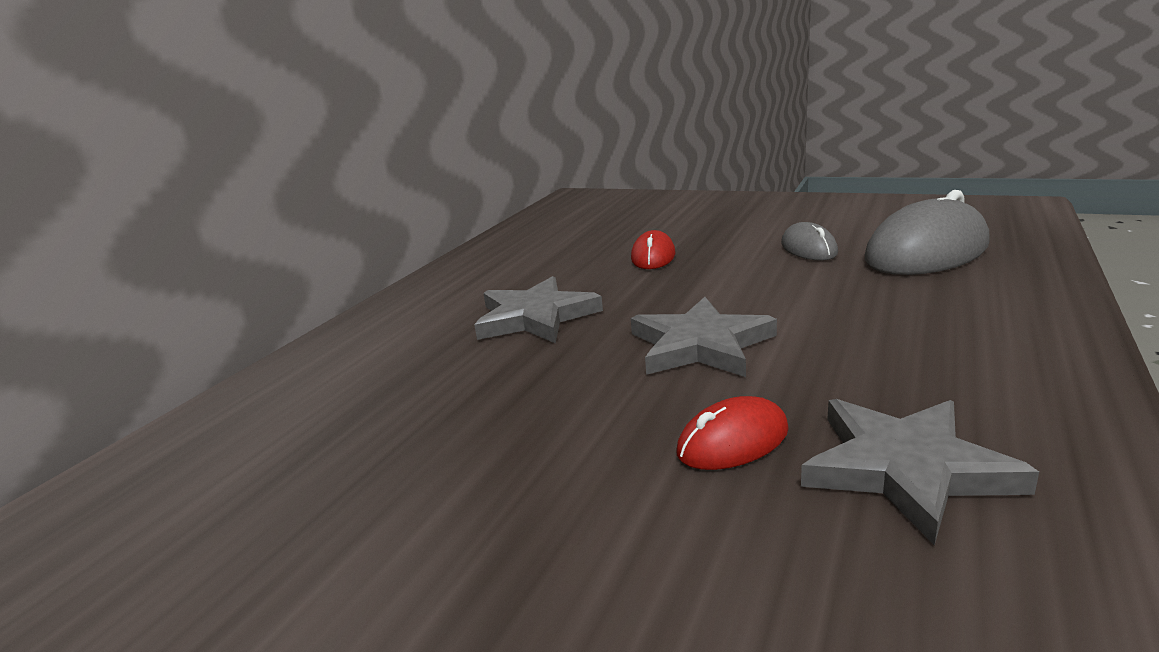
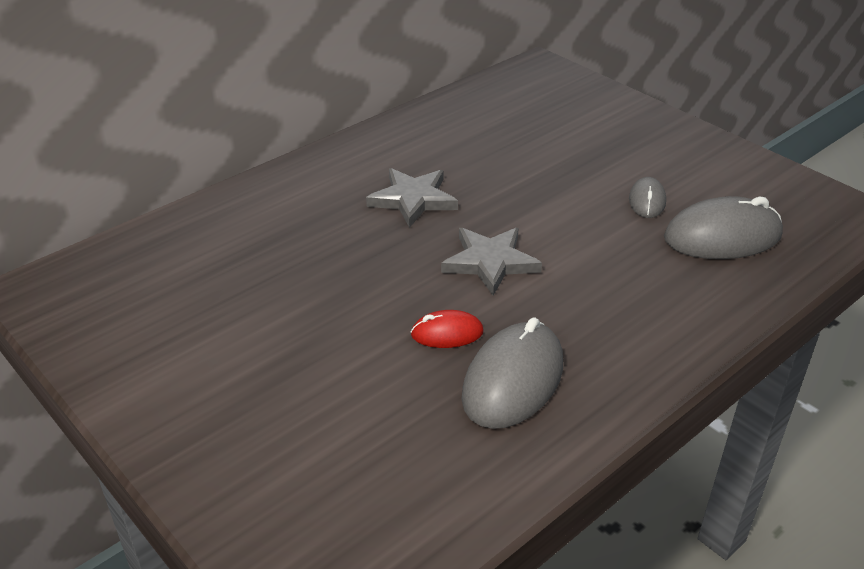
camera: 20 degrees right, 15 degrees up
red mouse [631,230,675,269] -> none
grey star [801,399,1039,546] -> grey mouse [462,317,563,429]

